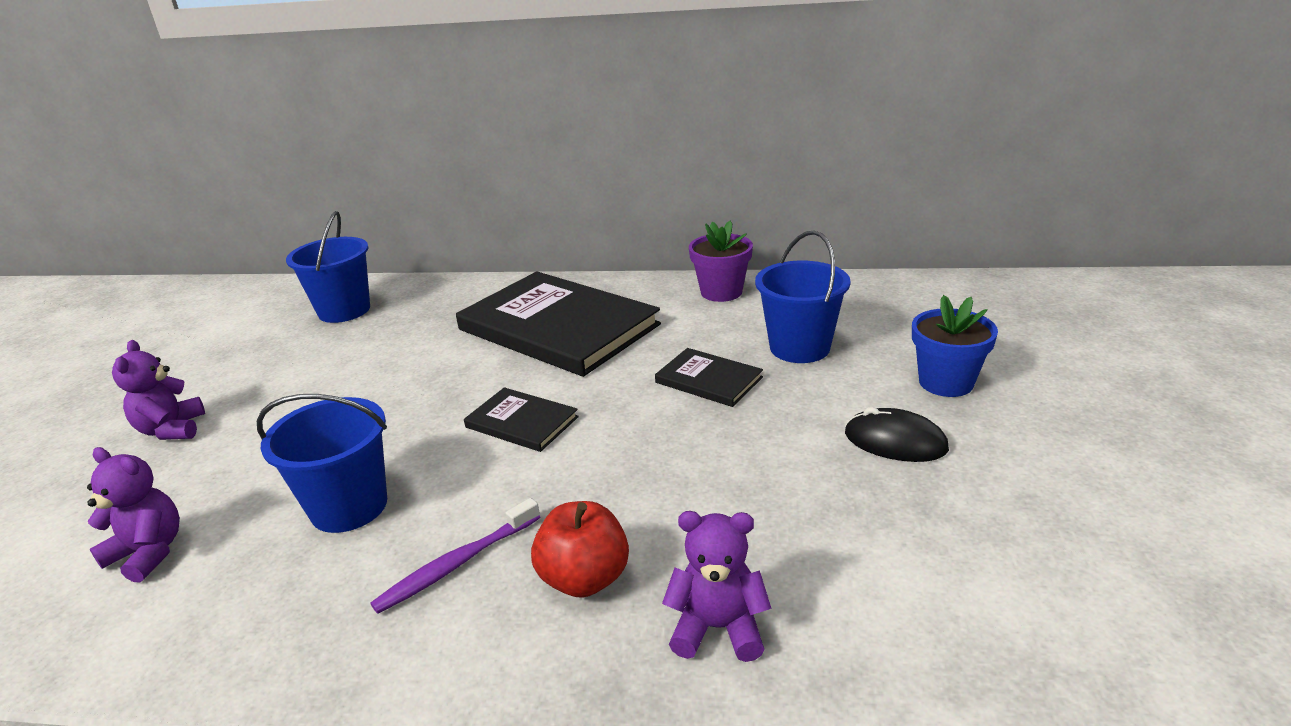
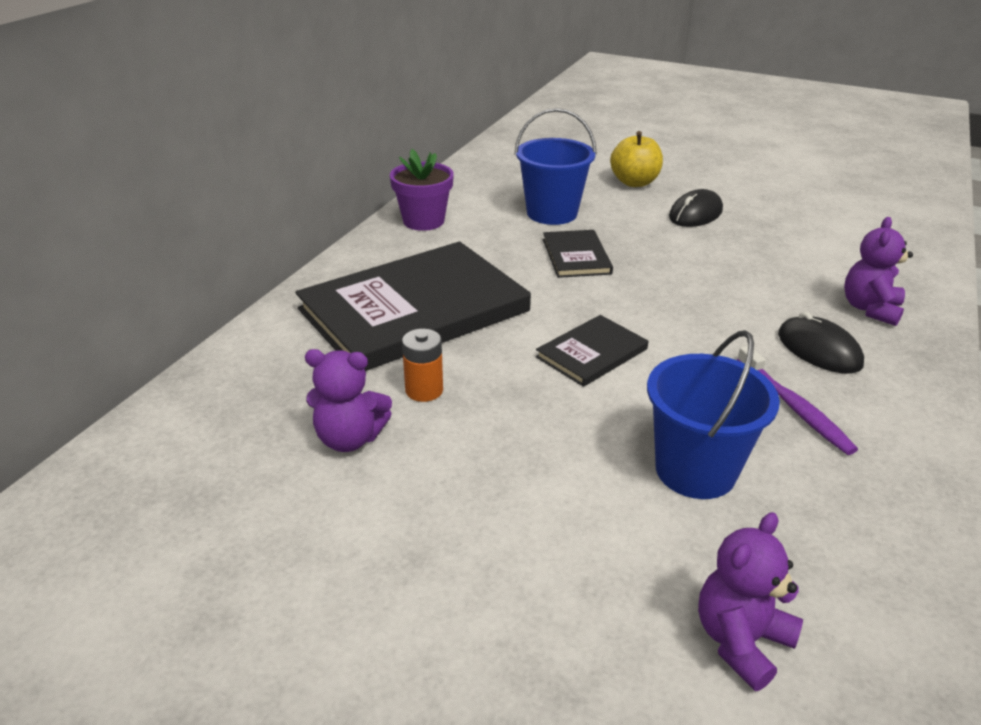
camera: 75 degrees left, 5 degrees up
purple teddy bear [112,340,205,440] -> purple teddy bear moved to [305,349,392,452]
blue bucket [286,211,370,323] -> none
red apple [531,501,629,598] -> black mouse [778,312,864,374]
black book [655,348,763,407] -> black book turned 60 degrees counterclockwise [543,230,613,278]
blue flower pot [912,295,998,397] -> yellow apple [610,131,663,187]
none -> orange battery [402,329,443,402]

